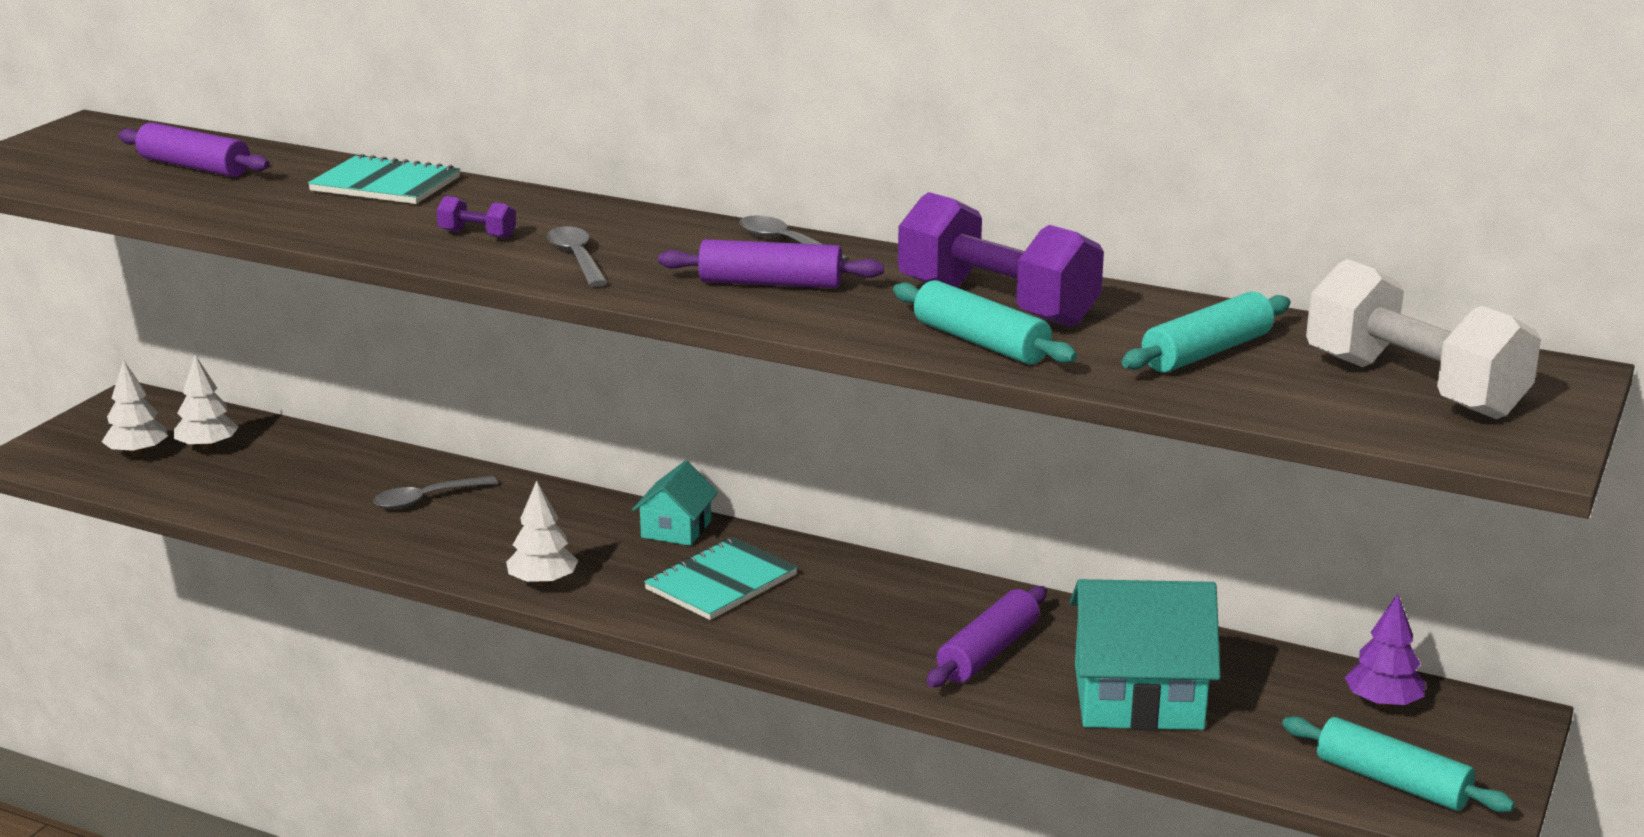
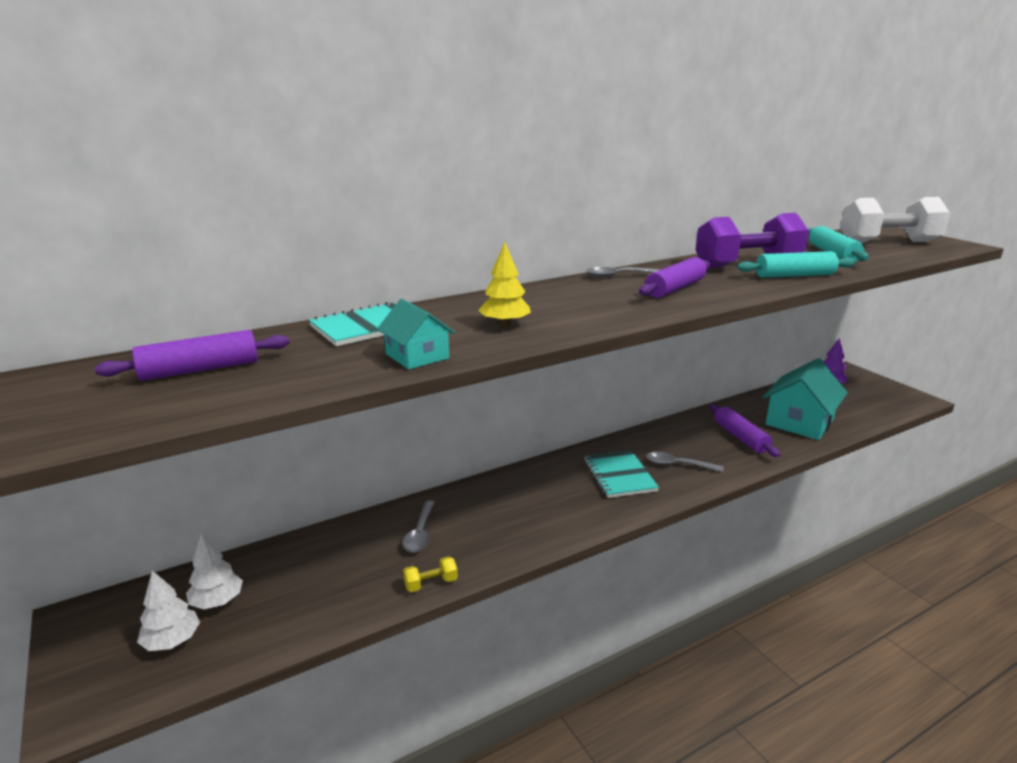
camera: 55 degrees left, 0 degrees up
purple dumbbell [437,196,516,239] -> yellow tree [478,242,531,327]
white tree [506,480,579,586] -> none
grey spoon [547,226,608,287] -> grey spoon moved to [646,452,724,472]
turquoise house [632,461,718,546] -> turquoise house moved to [377,299,455,370]
turquoise rolling pin [1282,716,1515,812] -> none
none -> yellow dumbbell [403,556,458,592]

